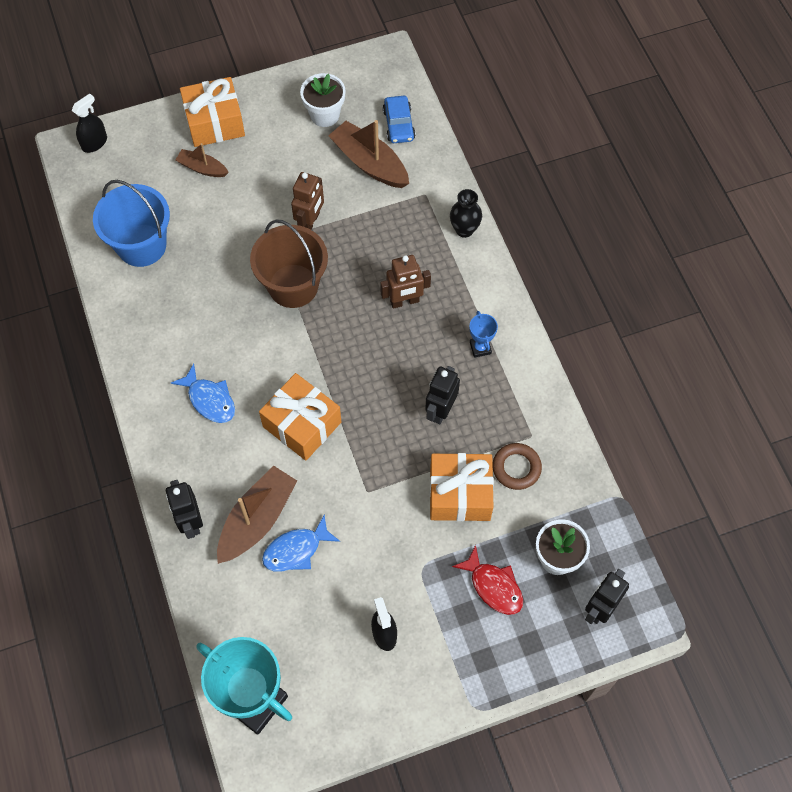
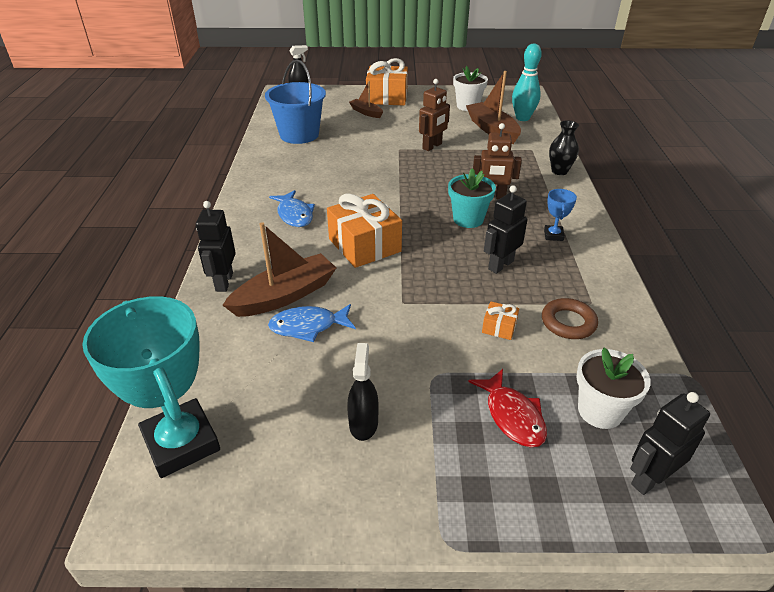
camera: 20 degrees right, 25 degrees down
brown bucket [250,219,328,308] -> none
blue car [383,96,415,143] -> turquoise bowling pin [512,44,542,121]
orange gift [430,453,494,521] -> orange gift [482,301,519,340], size x0.44
none -> turquoise flower pot [448,168,496,228]

